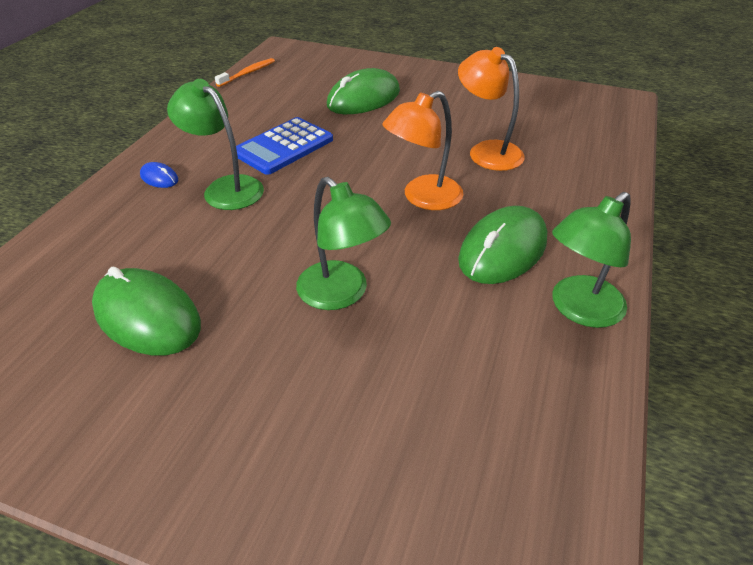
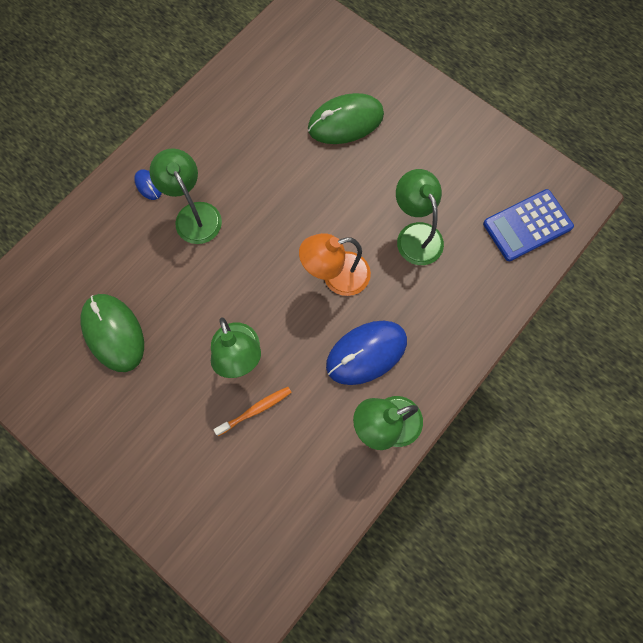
camera: 20 degrees right, 30 degrees up
orange toothbrush [215,58,275,87] -> orange toothbrush moved to [213,387,292,436]
blue calculator [236,117,333,175] -> blue calculator moved to [483,189,574,261]
orange lamp [458,47,525,171] -> green lamp [396,169,444,265]
green mouse [458,206,547,284] -> blue mouse [326,321,407,385]

